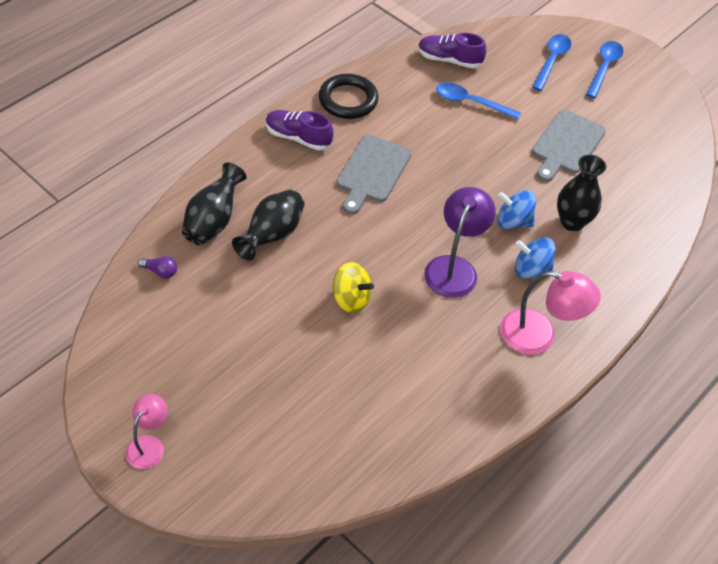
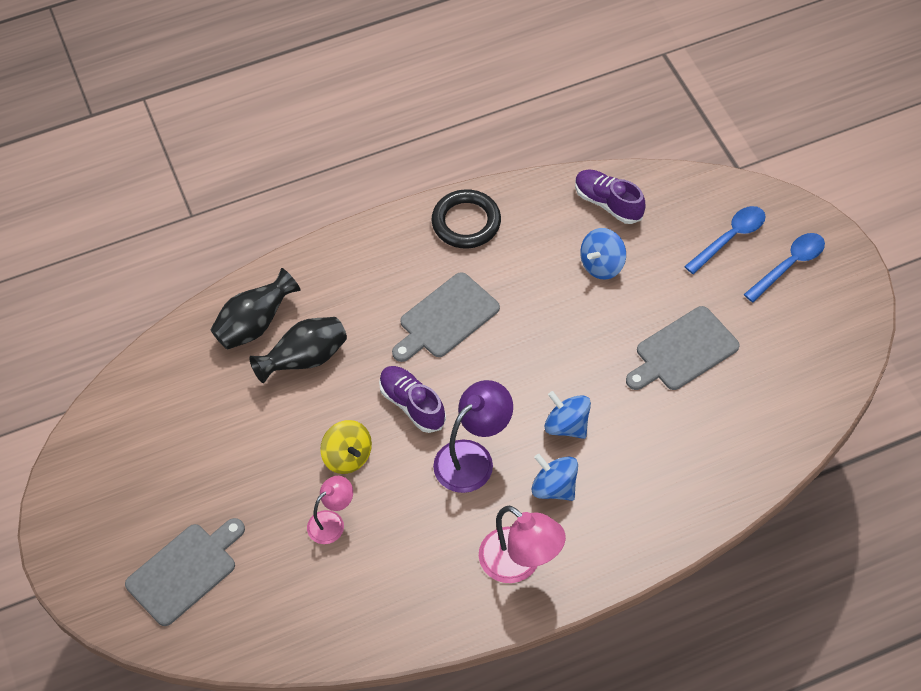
camera: 30 degrees right, 5 degrees up
pink lamp [126,394,168,469] -> pink lamp moved to [307,476,353,544]
purple light bulb [138,256,177,279] -> none
purple shoe [266,110,334,151] -> purple shoe moved to [379,366,446,433]
blue spoon [436,82,521,120] -> blue spinning top [580,228,626,280]
black vase [557,155,606,231] -> none
none -> grey cutting board [125,518,245,626]

